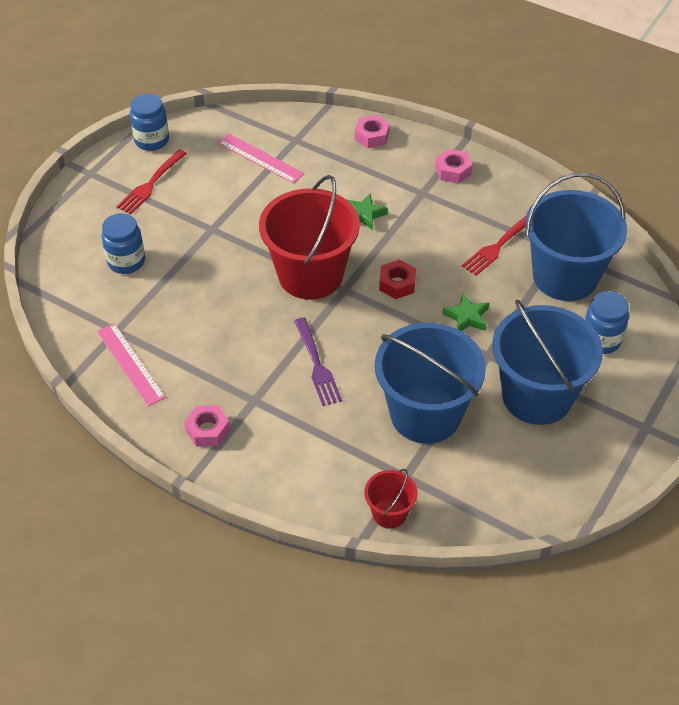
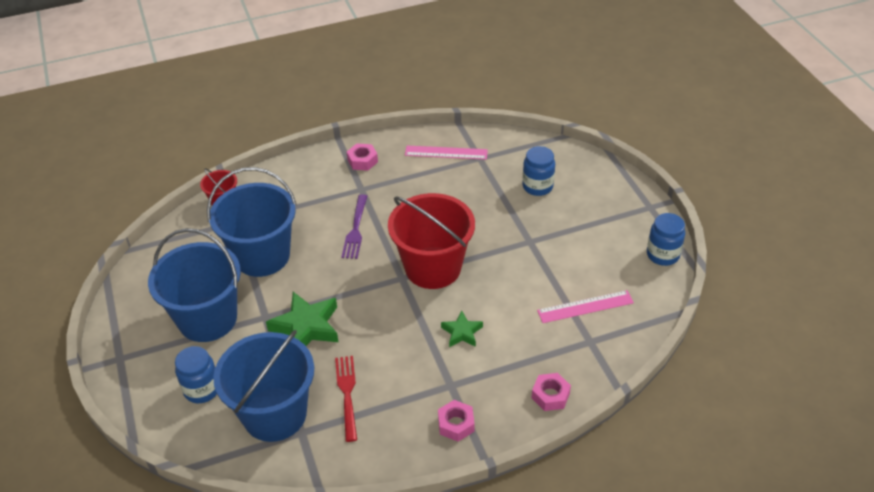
camera: 130 degrees right, 5 degrees down
red fork [116,149,187,214] -> none
purple fork [294,317,342,406] -> purple fork turned 105 degrees counterclockwise [342,194,367,259]
red nut [379,260,416,299] -> none
green star [443,294,489,331] -> green star [266,292,339,346], size x1.76

